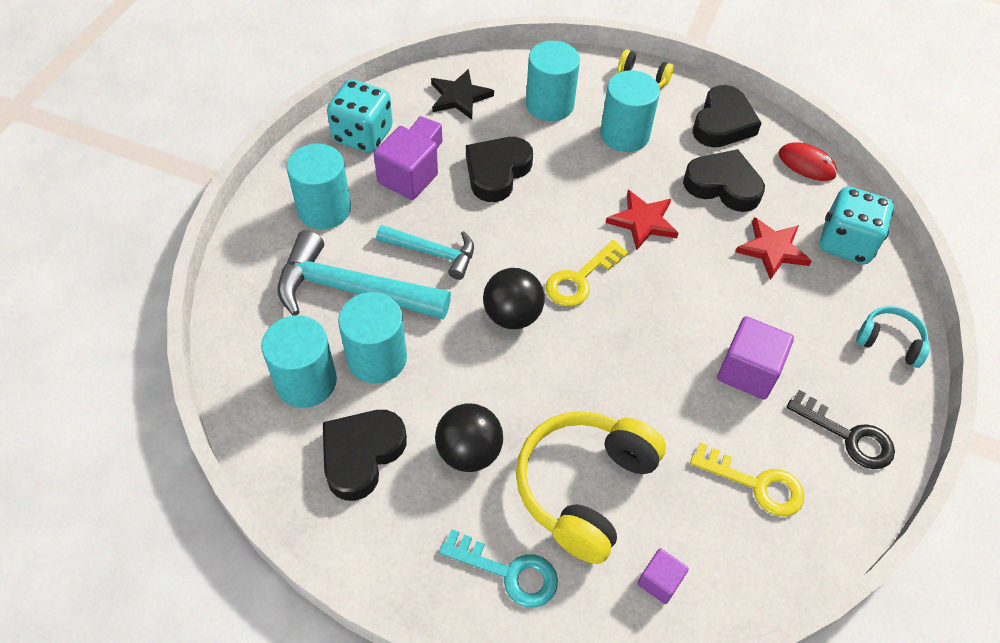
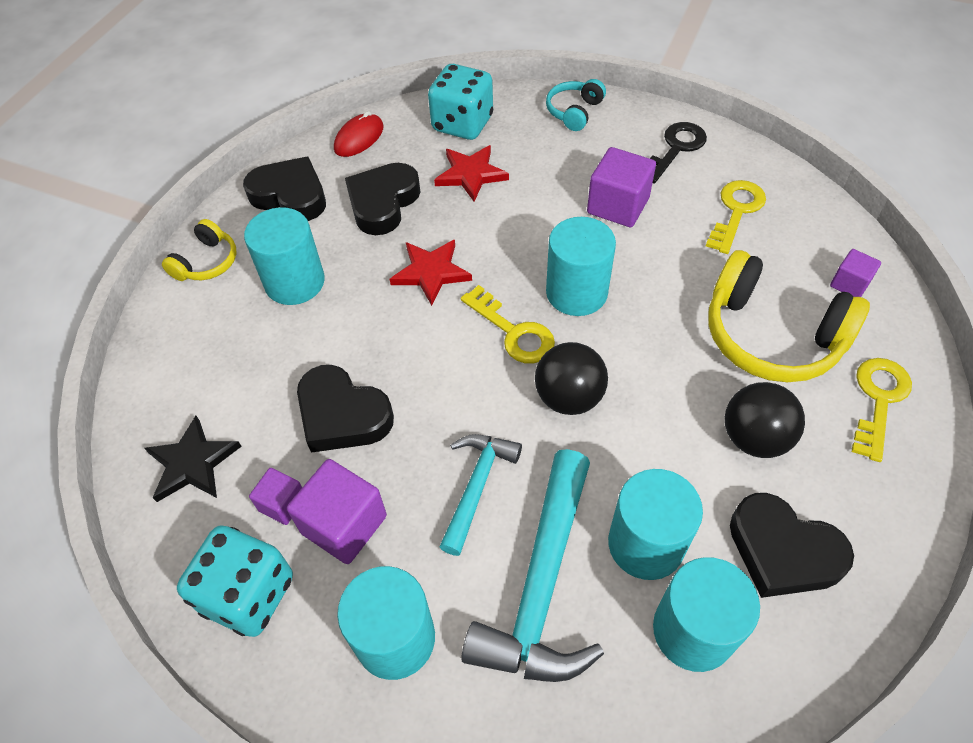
camera: 85 degrees left, 0 degrees up
turquoise key [439,529,558,608] -> yellow key [852,358,912,462]
turquoise cylinder [526,41,580,121] -> turquoise cylinder moved to [546,217,616,316]

